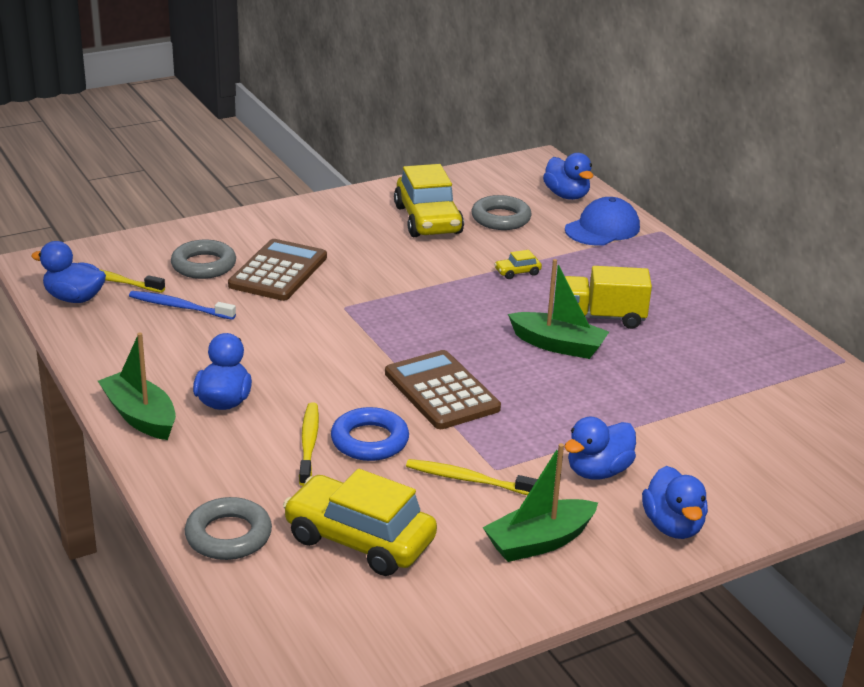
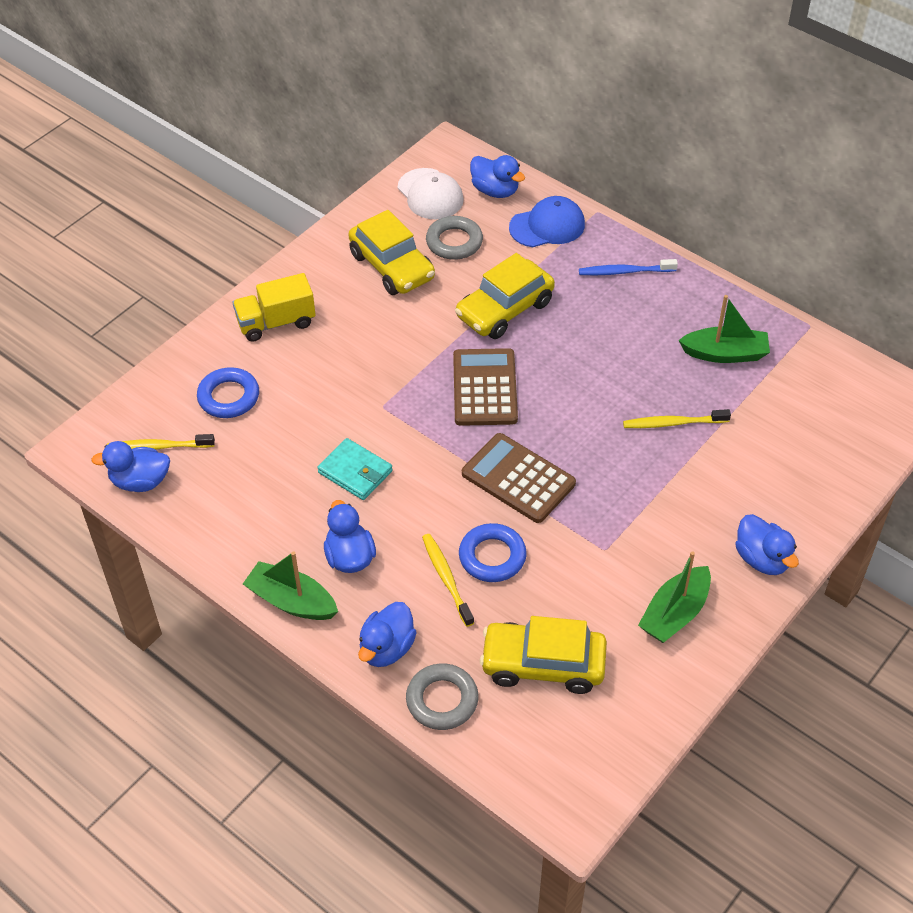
camera: 20 degrees left, 20 degrees up
blue toothbrush [129,291,236,320] -> blue toothbrush moved to [579,259,678,275]
grey ring [171,240,236,279] -> blue ring [197,367,259,418]
brown calculator [228,239,327,301] -> brown calculator moved to [453,348,518,426]
yellow toothbrush [406,459,538,495] -> yellow toothbrush moved to [623,409,731,428]
yellow car [494,250,542,279] -> yellow car [455,253,555,339], size x2.45
green boat [508,259,609,359] -> green boat moved to [678,295,770,363]
blue duck [564,417,636,480] -> blue duck moved to [358,602,417,667]
blue cap [565,197,640,246] -> blue cap turned 45 degrees clockwise [509,196,585,247]
yellow truck [565,266,652,329] -> yellow truck moved to [232,273,316,342]
none -> turquoise wallet [317,438,392,500]
none -> white cap [398,168,464,219]

